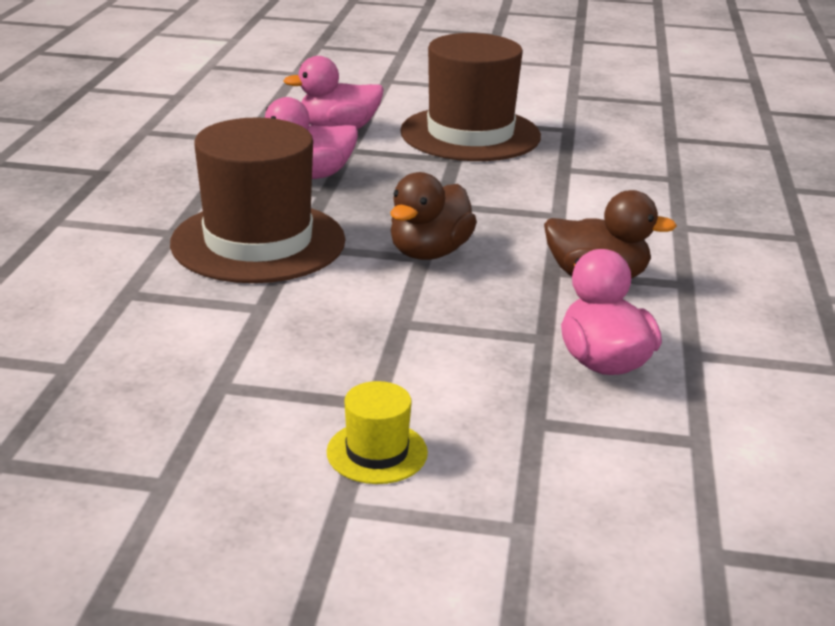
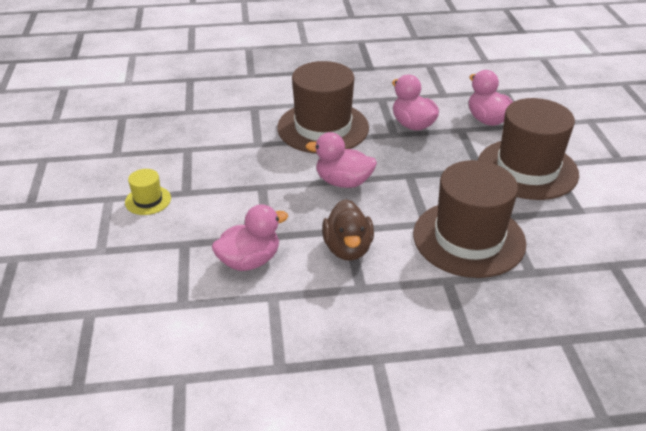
camera: 75 degrees right, 10 degrees up
brown duck [390,172,477,260] -> pink duck [305,132,377,188]
none -> brown hat [413,160,526,278]

